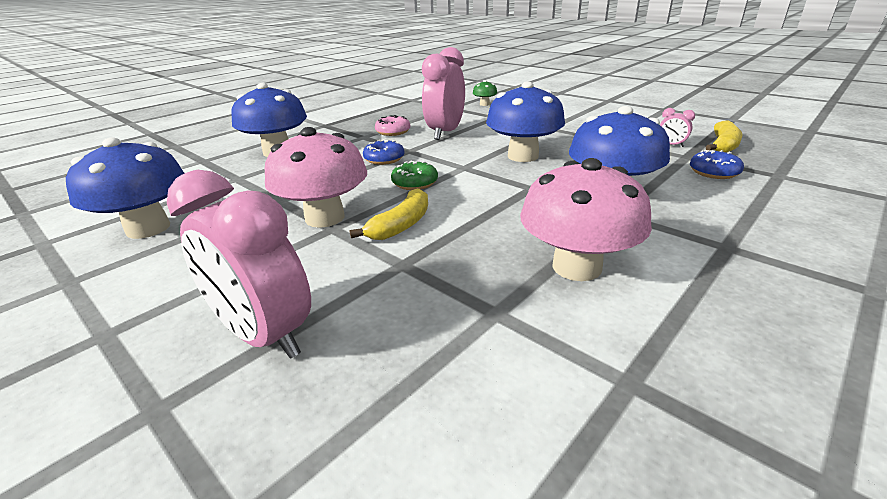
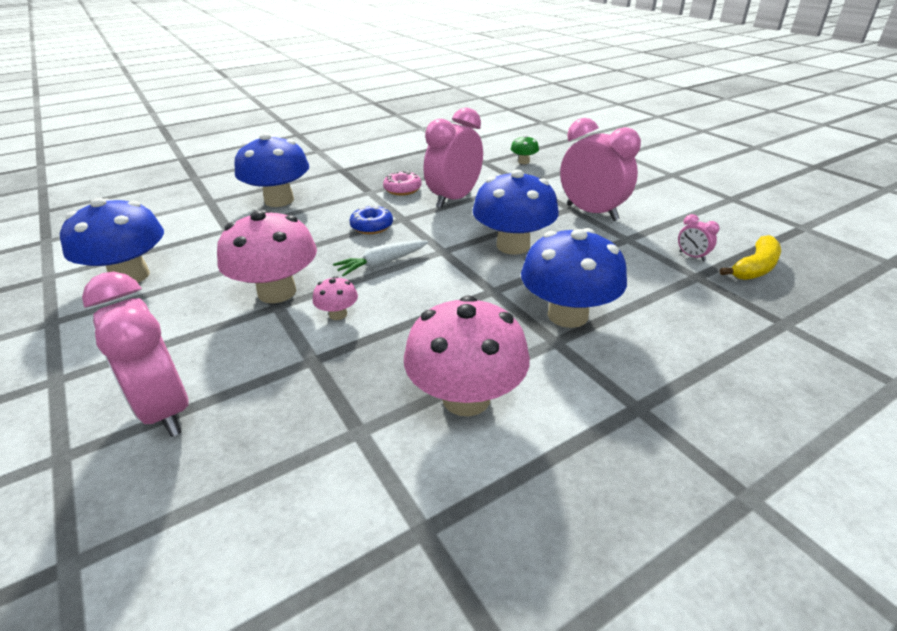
camera: 15 degrees right, 5 degrees up
yellow banana [349,188,428,240] -> pink mushroom [313,276,358,320]
green donut [391,160,438,190] -> white carrot [333,240,428,276]
blue donut [690,150,744,179] -> none
none -> pink clock [560,118,641,221]

